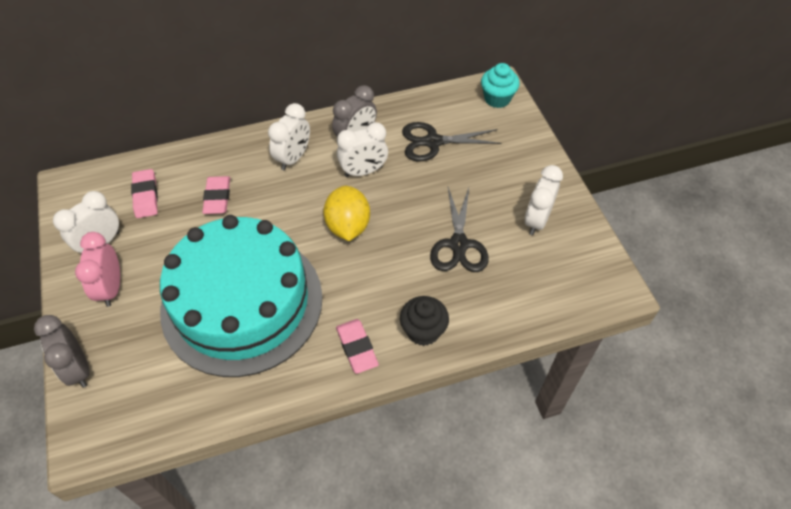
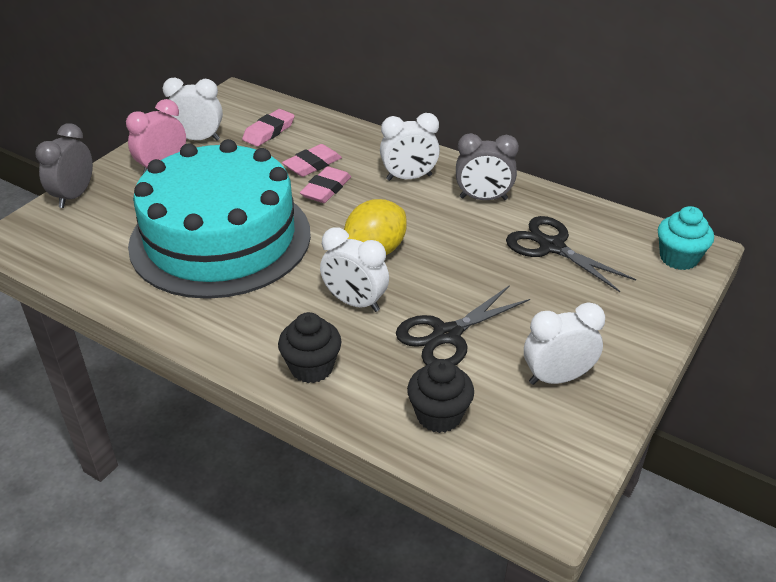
camera: 50 degrees right, 15 degrees down
pink eraser [336,319,379,374] -> pink eraser moved to [300,166,351,203]
white clock [337,122,388,177] -> white clock moved to [320,227,389,312]
none -> black cupcake [407,359,474,433]

